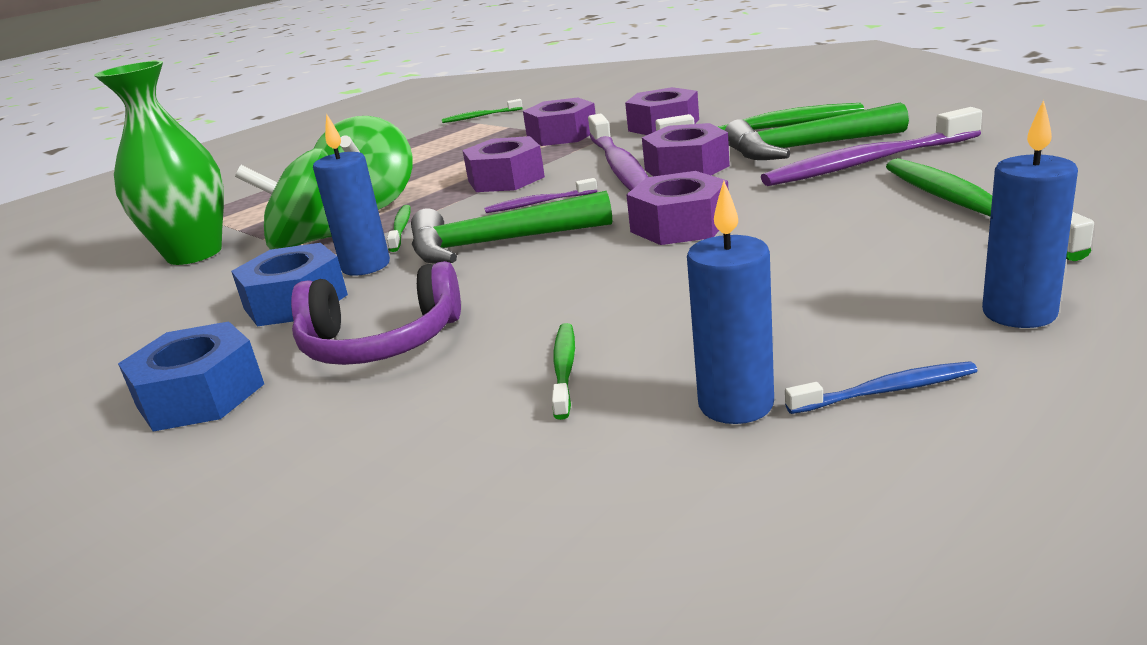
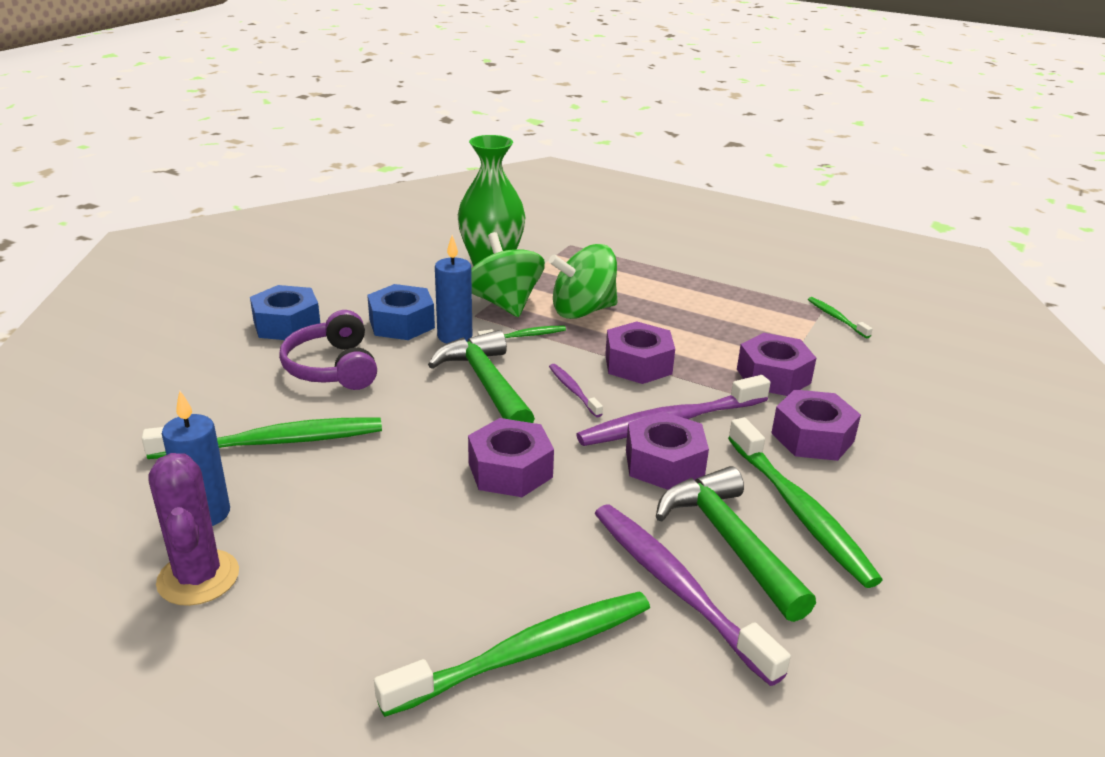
camera: 70 degrees right, 5 degrees up
green toothbrush [552,323,575,420] -> green toothbrush [142,418,382,459], size x2.06
blue toothbrush [785,361,978,414] -> purple cactus [148,453,239,606]
blue candle [982,100,1078,328] -> none

